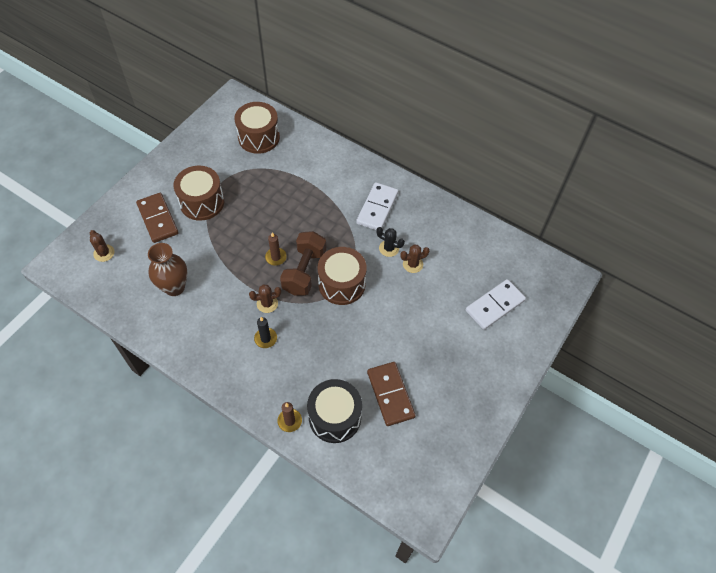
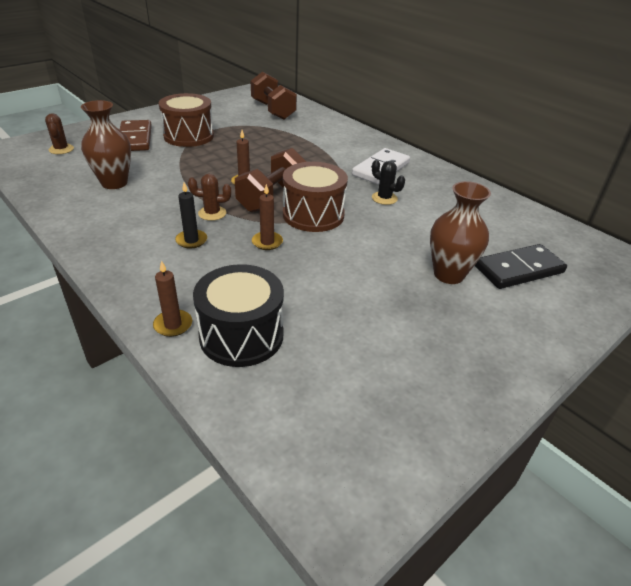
camera: 15 degrees right, 20 degrees down
brown drum [234,102,280,154] -> brown dumbbell [251,72,297,120]
brown domino [367,362,416,426] -> none
brown cactus [400,245,430,273] -> none
white domino [466,279,526,330] -> black domino [475,244,567,289]
none -> brown candle [252,184,283,250]
none -> brown vase [430,181,491,284]

